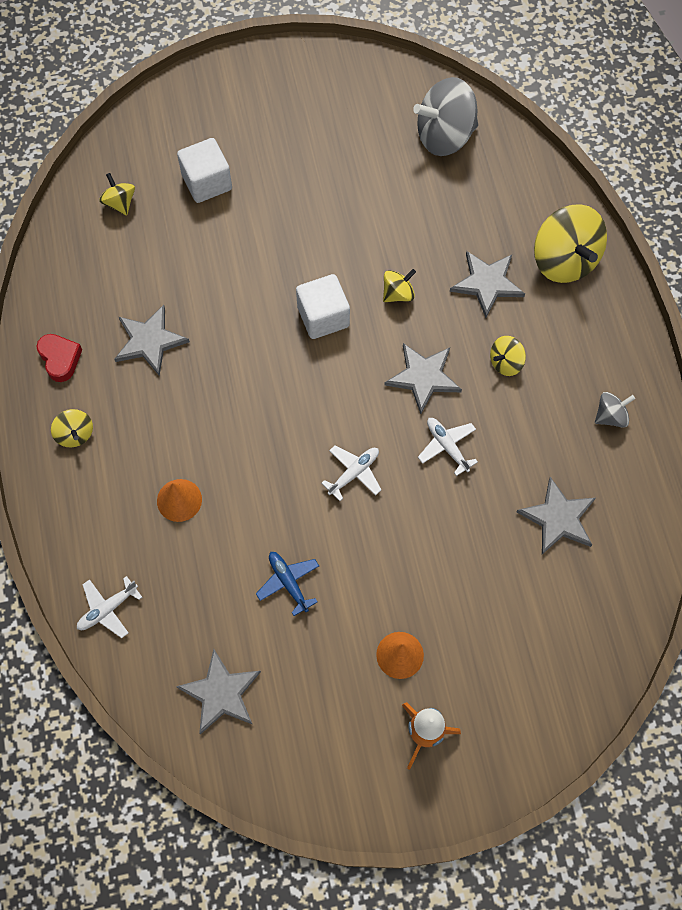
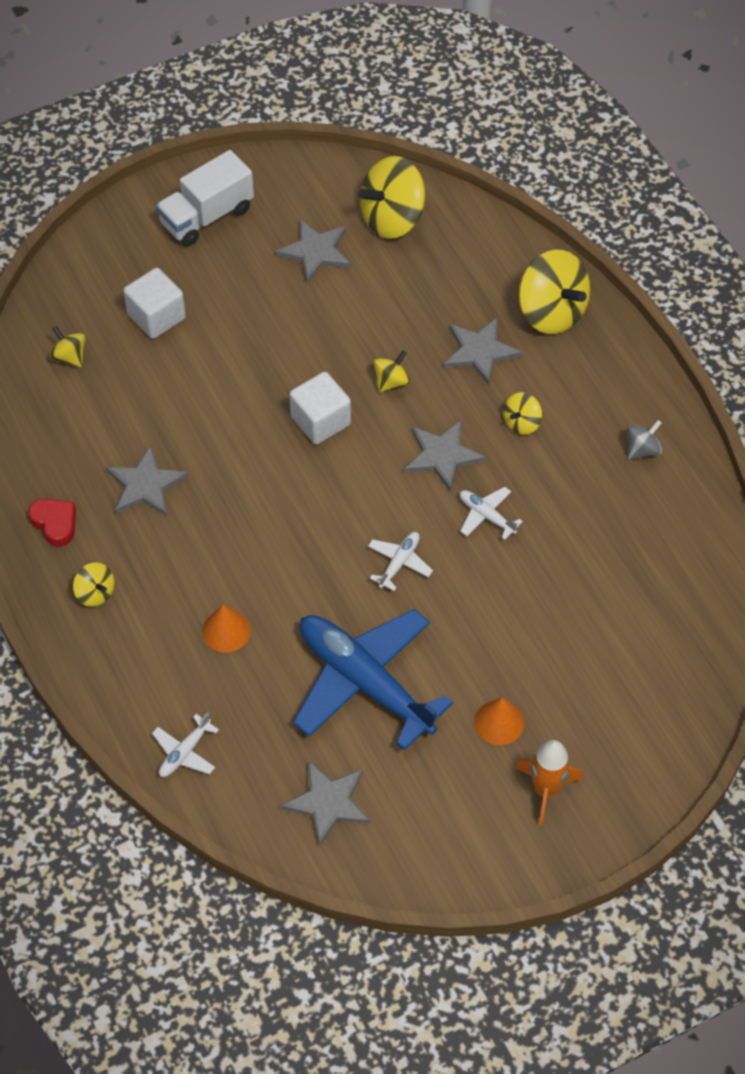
camera: 15 degrees left, 10 degrees down
blue plane [256,552,319,616] -> blue plane [293,609,453,750], size x2.39
grey spinning top [413,77,478,156] -> yellow spinning top [358,156,425,239]
grey star [517,477,596,554] -> grey star moved to [275,219,351,283]
none -> white truck [156,150,254,246]

